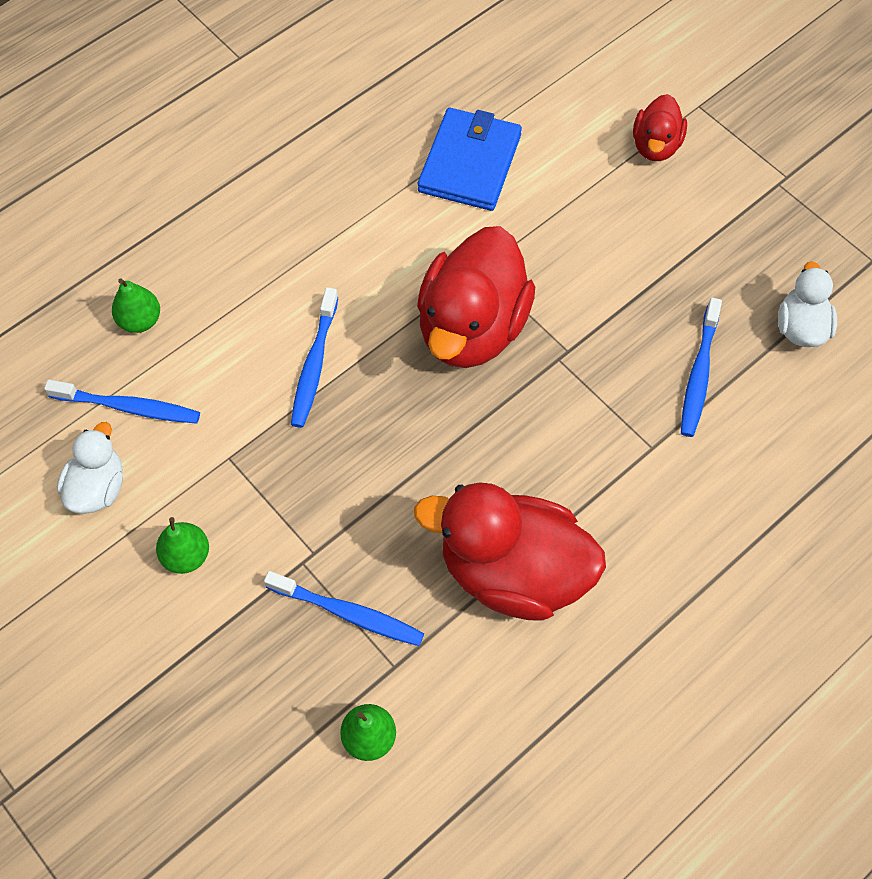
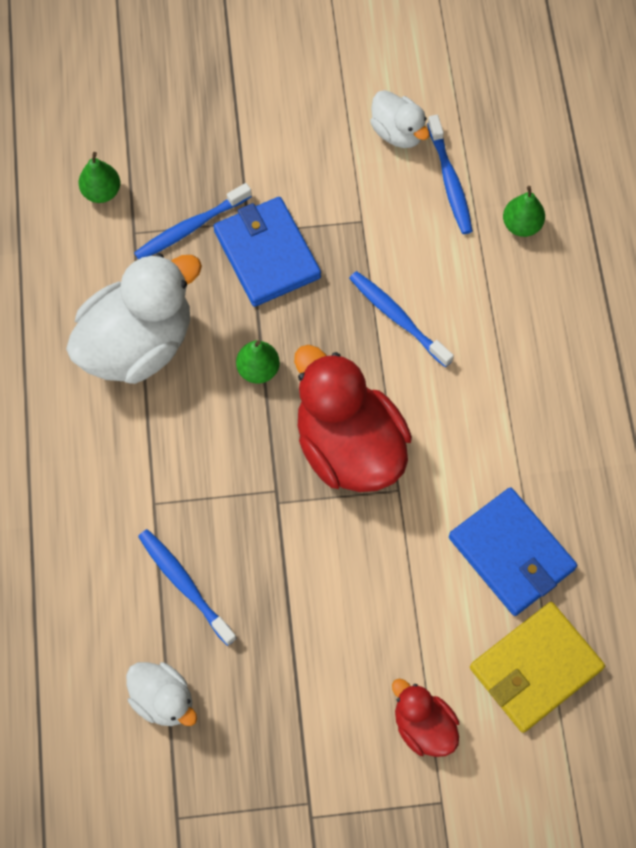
camera: 125 degrees right, 5 degrees up
blue toothbrush [44,380,200,424] -> blue toothbrush turned 60 degrees counterclockwise [427,115,473,234]
green pear [156,517,209,574] -> green pear moved to [236,340,280,384]
red duck [414,482,606,621] -> white duck [66,253,202,384]
none -> blue wallet [214,197,321,307]
none -> yellow wallet [470,602,605,733]

